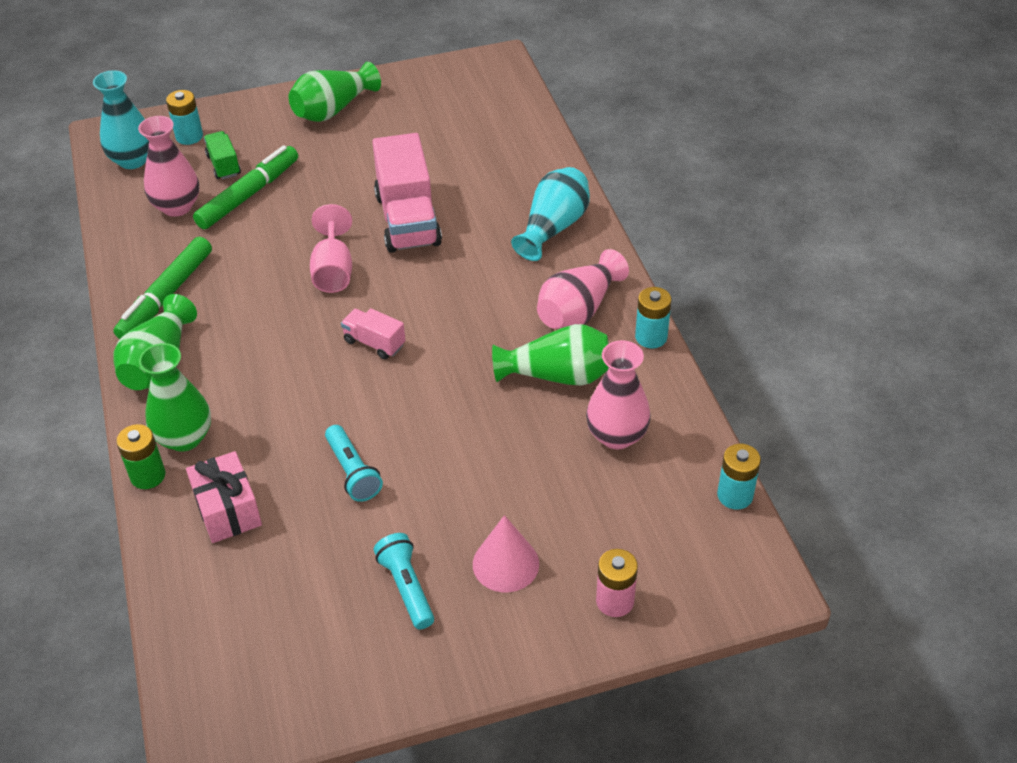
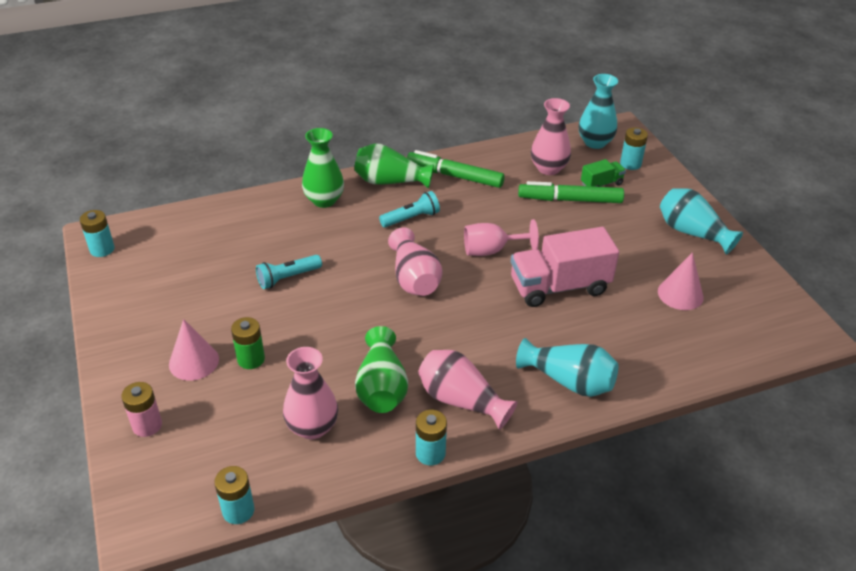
camera: 85 degrees right, 5 degrees down
green battery [116,424,165,489] -> green battery moved to [231,317,265,369]
pink gift [186,451,262,543] -> none
green marker [193,145,298,229] -> green marker turned 150 degrees clockwise [518,181,624,203]
green vase [288,62,381,122] -> turquoise vase [660,188,743,255]
pink truck [341,308,405,359] -> pink vase [388,227,443,296]
turquoise flashlight [374,533,434,629] -> turquoise flashlight moved to [379,191,440,228]
none -> turquoise battery [80,210,115,257]
none -> pink cone [658,252,704,310]

